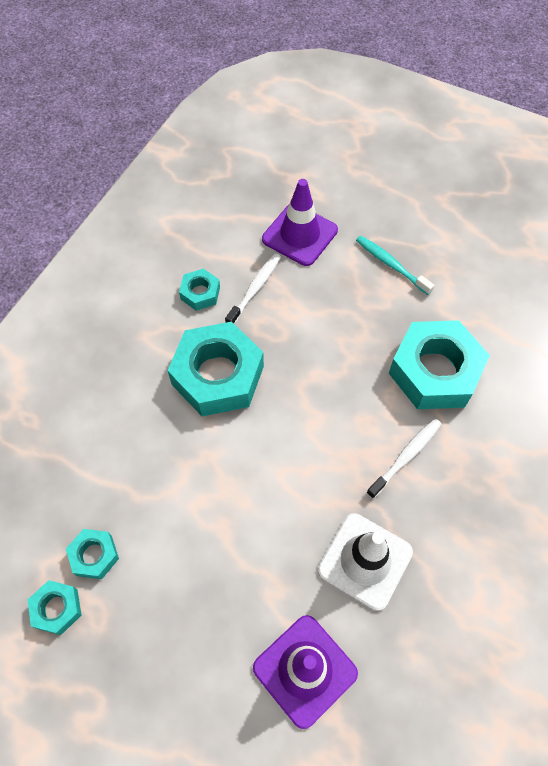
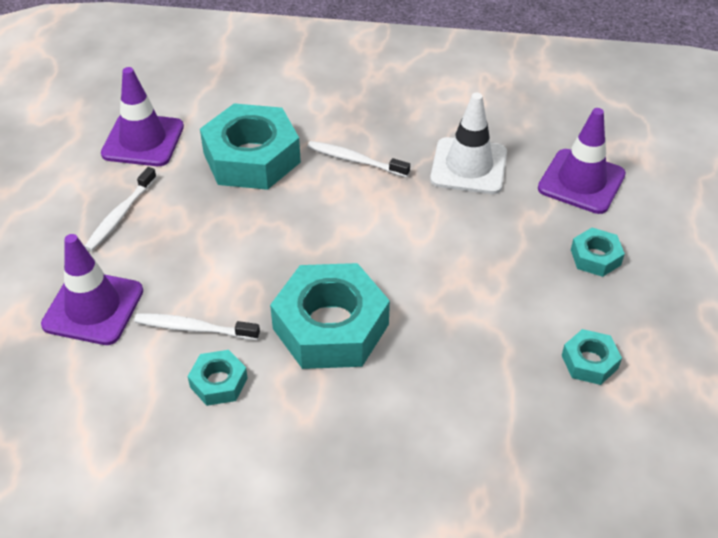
camera: 110 degrees left, 15 degrees down
turquoise nut [28,580,81,635] -> turquoise nut moved to [571,228,625,277]
turquoise toothbrush [356,236,434,295] -> white toothbrush [84,167,157,251]
none -> purple traffic cone [101,67,184,166]

